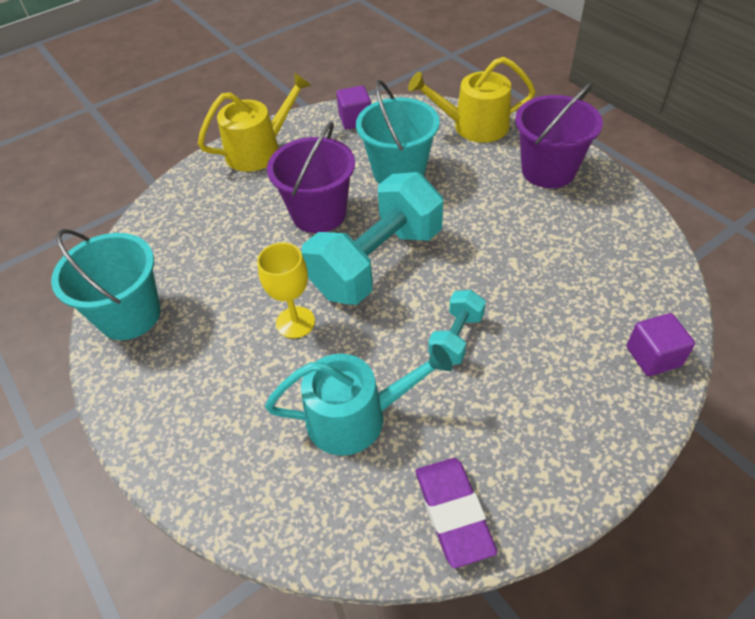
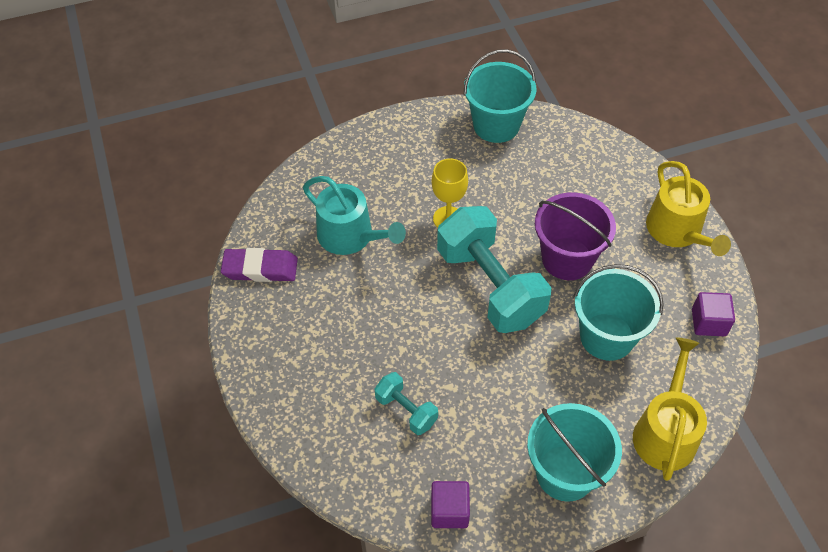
camera: 105 degrees right, 5 degrees up
turquoise watering can [265,344,453,456] -> turquoise watering can turned 60 degrees counterclockwise [303,176,406,255]
turquoise dumbbell [428,290,486,364] -> turquoise dumbbell moved to [374,372,438,435]
purple bucket [515,82,603,188] -> turquoise bucket [527,403,622,502]
purple cube [627,313,695,376] -> purple cube moved to [431,481,470,528]

